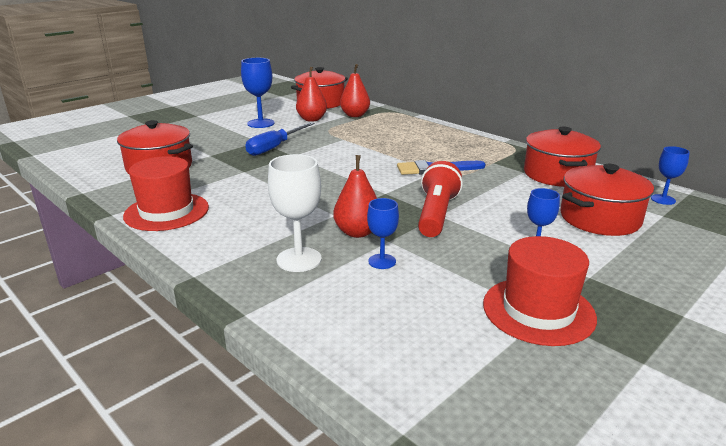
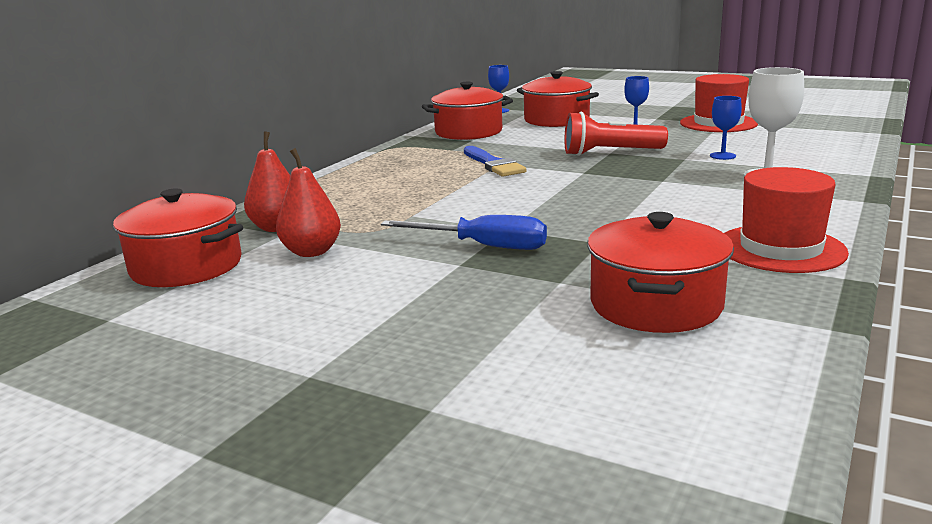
camera: 105 degrees left, 5 degrees down
blue goblet [241,58,275,128] -> none
red pear [333,155,377,238] -> none

